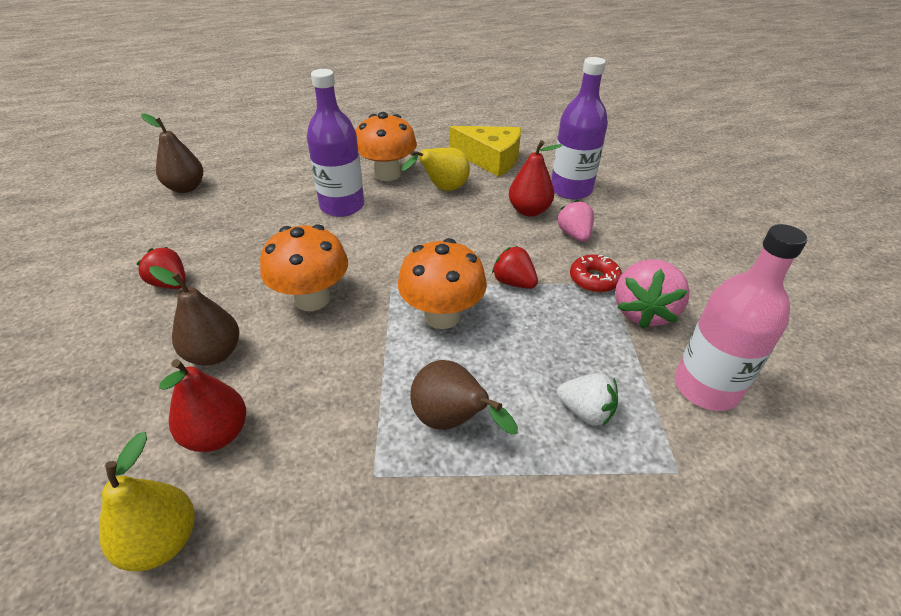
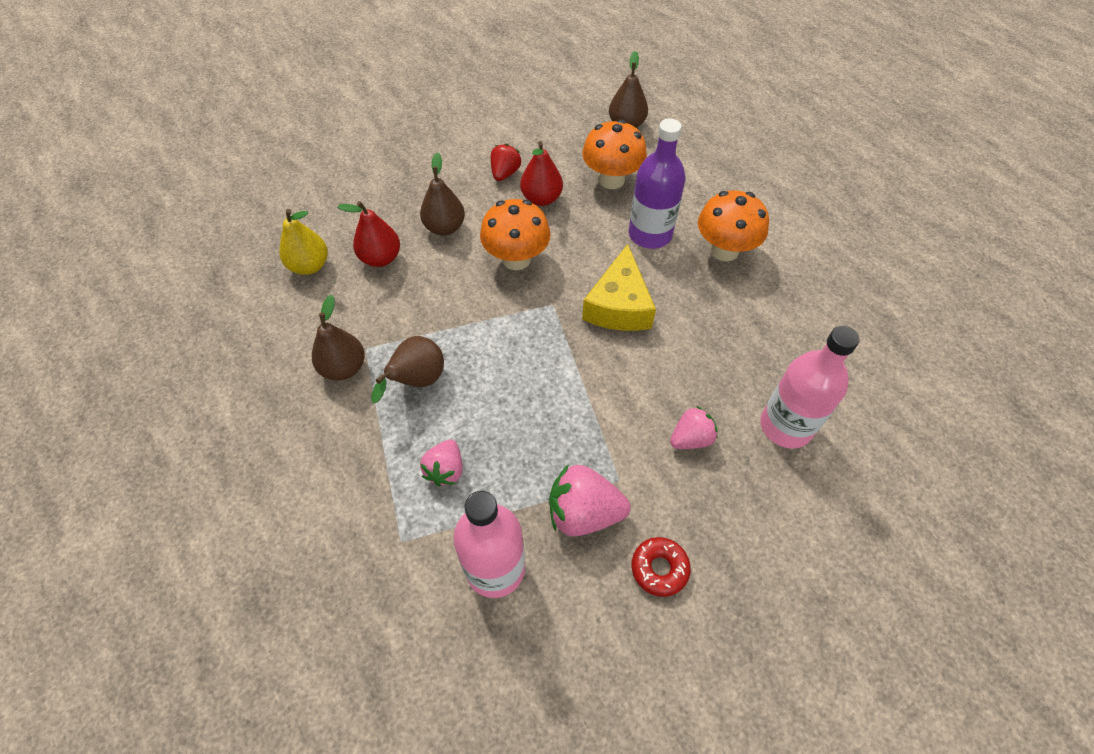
camera: 75 degrees right, 15 degrees up
orange mushroom [398,238,487,329] -> orange mushroom moved to [582,119,647,189]
yellow pear [401,148,470,191] -> none
yellow cheese [450,126,521,177] -> yellow cheese moved to [582,244,656,331]
red strawberry [492,246,538,289] -> none
red pear [509,140,562,217] -> red pear moved to [520,141,563,206]
purple bottle [551,57,608,199] -> pink bottle [760,326,860,448]
white strawberry [557,373,618,427] -> pink strawberry [420,440,463,487]
red donut [570,255,622,293] -> red donut moved to [632,537,691,597]
none -> brown pear [312,295,365,381]

